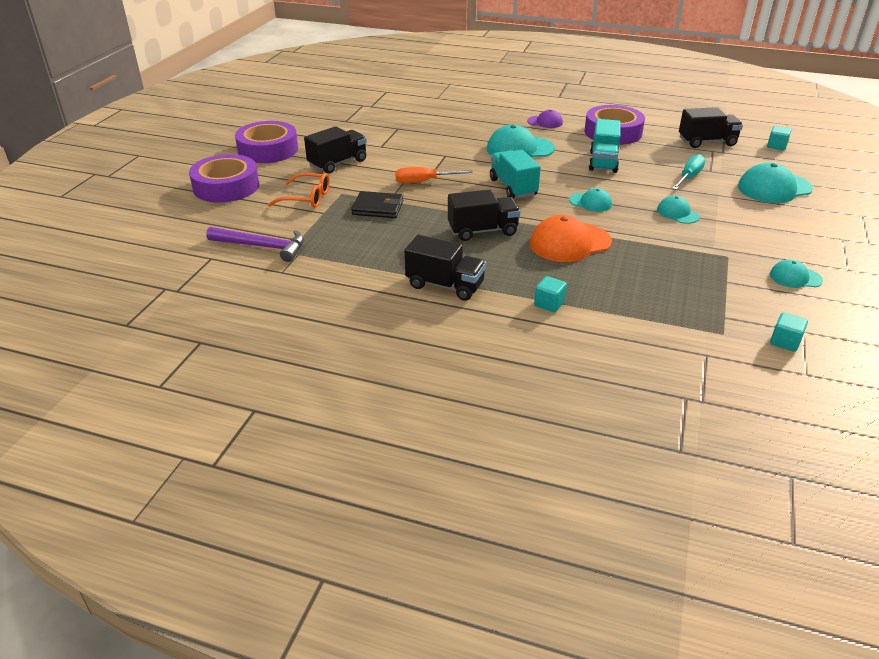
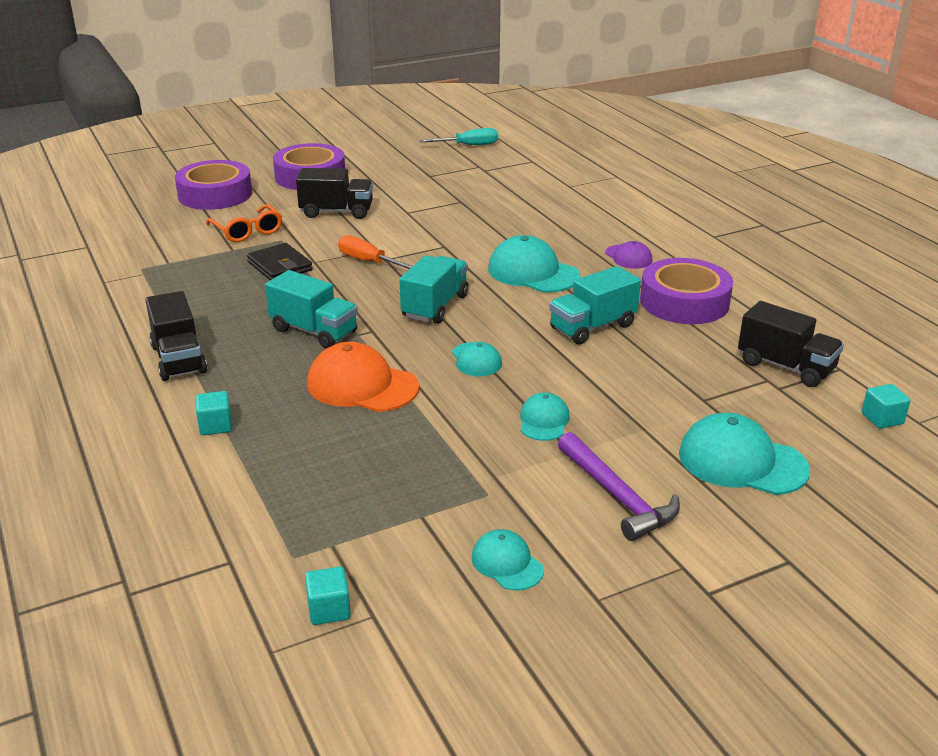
camera: 45 degrees right, 5 degrees down
purple hammer [206,227,304,262] -> purple hammer moved to [558,432,680,541]
black truck [448,190,521,241] -> turquoise truck [265,270,358,348]
turquoise screwdriver [672,154,706,190] -> turquoise screwdriver moved to [419,128,498,145]

